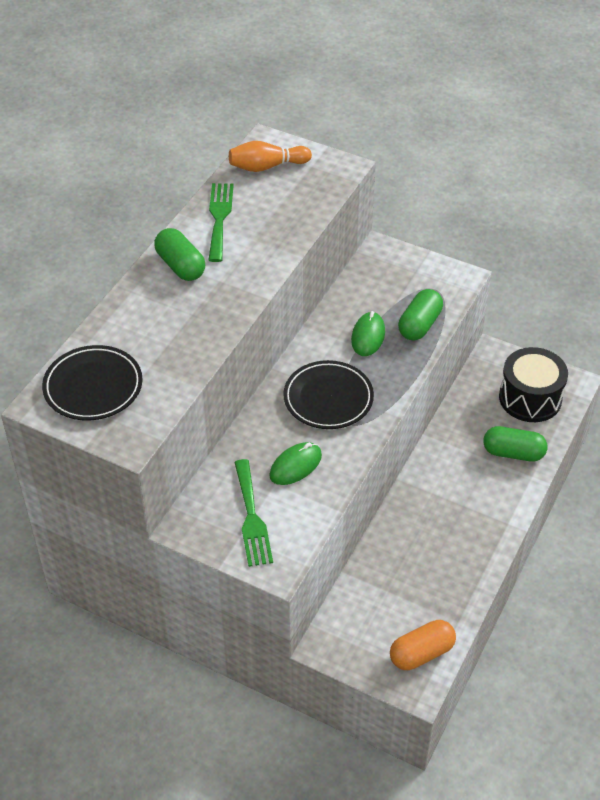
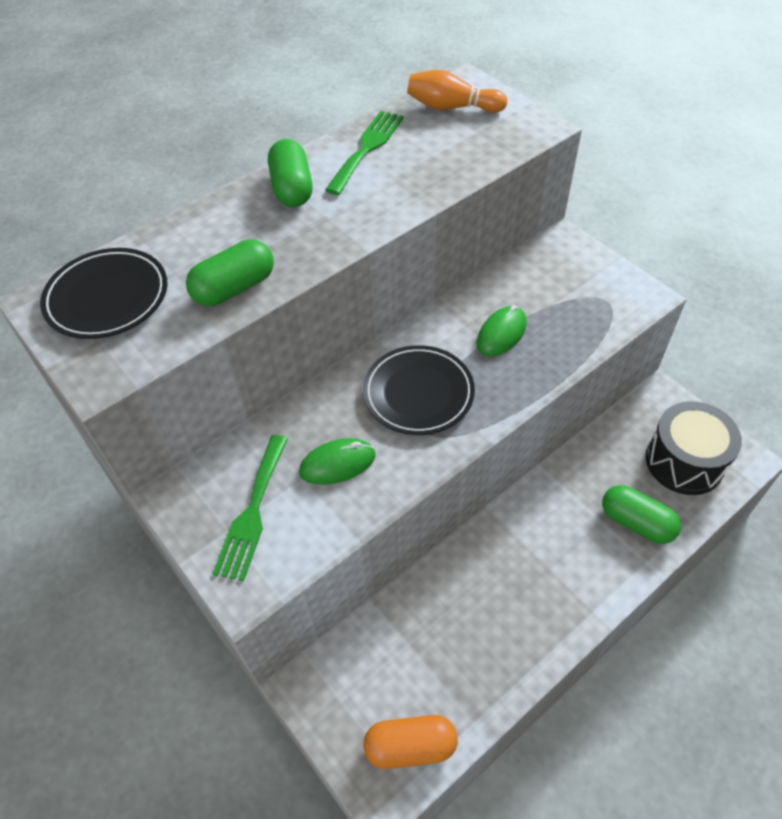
camera: 25 degrees right, 5 degrees up
green capsule [398,289,443,340] -> green capsule moved to [186,239,274,306]

